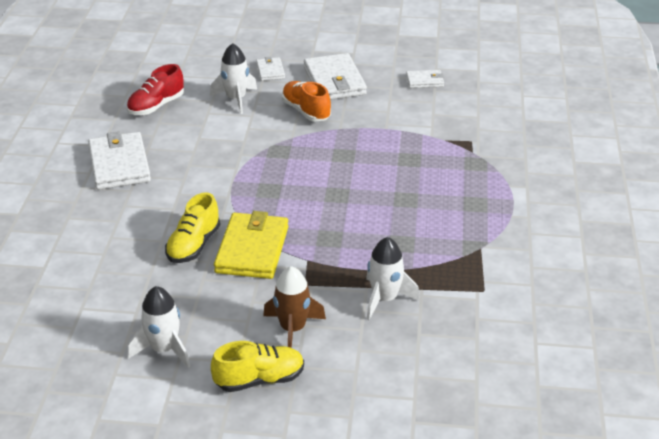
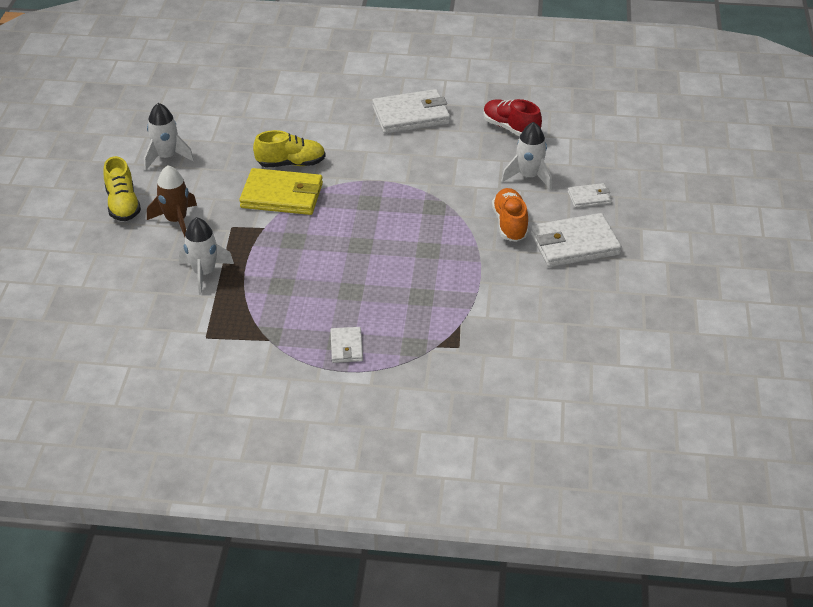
camera: 90 degrees right, 5 degrees up
yellow shoe [165,192,220,263] -> yellow shoe turned 150 degrees clockwise [253,130,326,167]
orange shoe [282,81,331,121] -> orange shoe turned 60 degrees counterclockwise [492,188,529,242]
white wallet [406,70,444,88] -> white wallet moved to [330,327,363,363]

